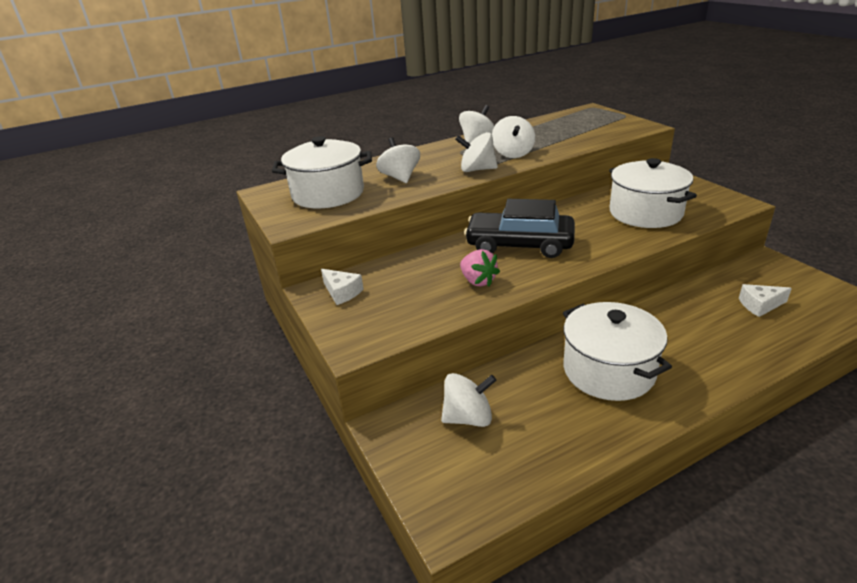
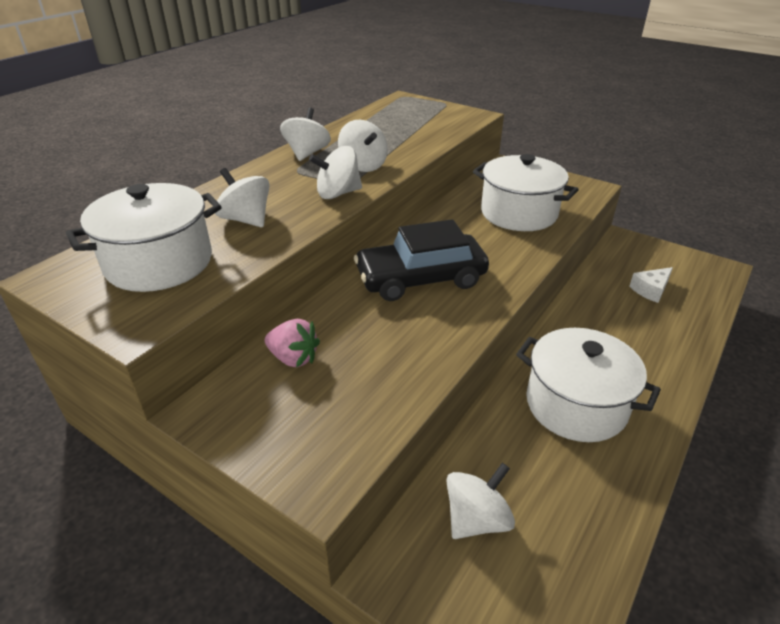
camera: 30 degrees left, 5 degrees up
white cheese [321,269,364,305] -> none
pink strawberry [460,249,500,287] -> pink strawberry moved to [265,319,320,367]

